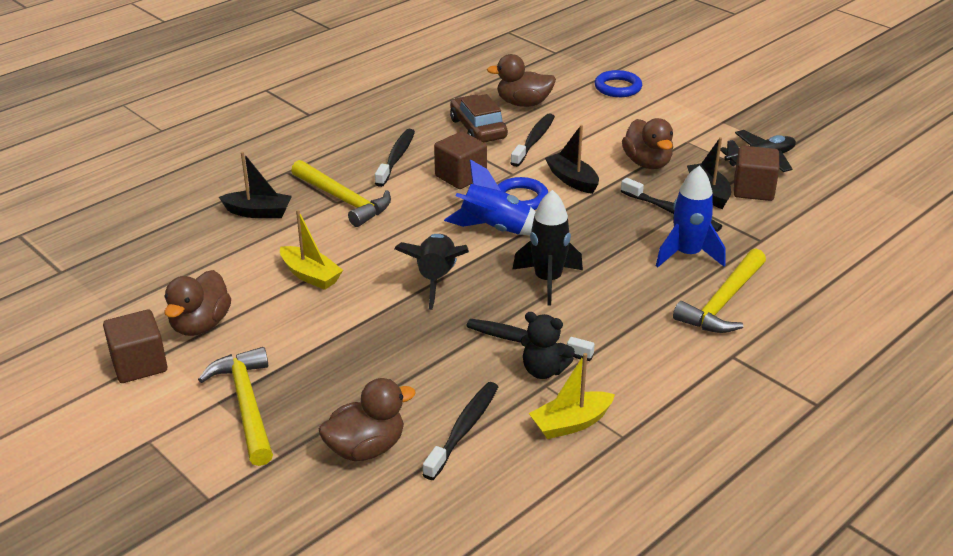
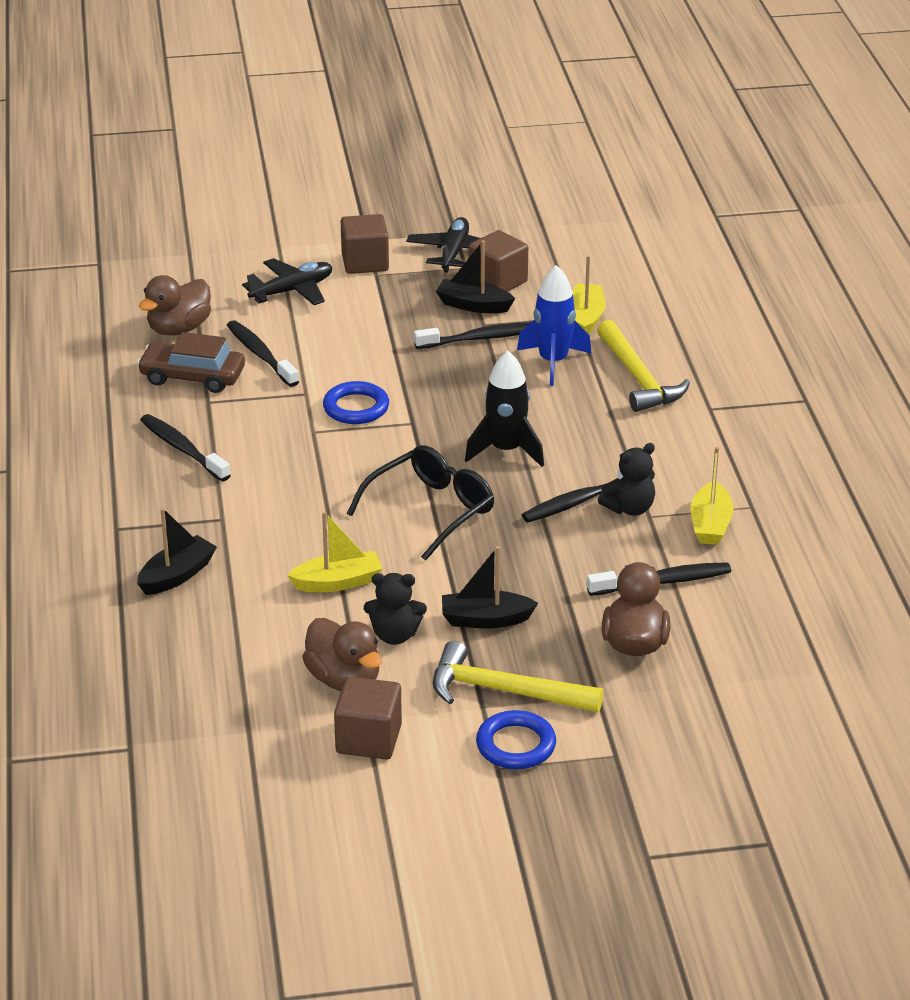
camera: 55 degrees left, 0 degrees up
yellow hammer [291,160,391,227] -> none
black rocket [394,234,469,310] -> black glasses [347,445,494,561]
black toothbrush [422,382,498,480] -> black toothbrush turned 105 degrees clockwise [587,562,731,596]
brown cube [434,131,487,189] -> brown cube moved to [341,214,389,274]
blue rocket [444,159,536,235] -> none
black boat [545,125,599,194] -> black boat moved to [442,546,538,628]
blue ring [595,70,642,97] -> blue ring moved to [476,710,556,769]
brown duck [622,118,673,169] -> none
none -> black plane [242,258,332,305]
none -> black teddy bear [364,573,427,645]
none -> yellow boat [573,256,606,334]

